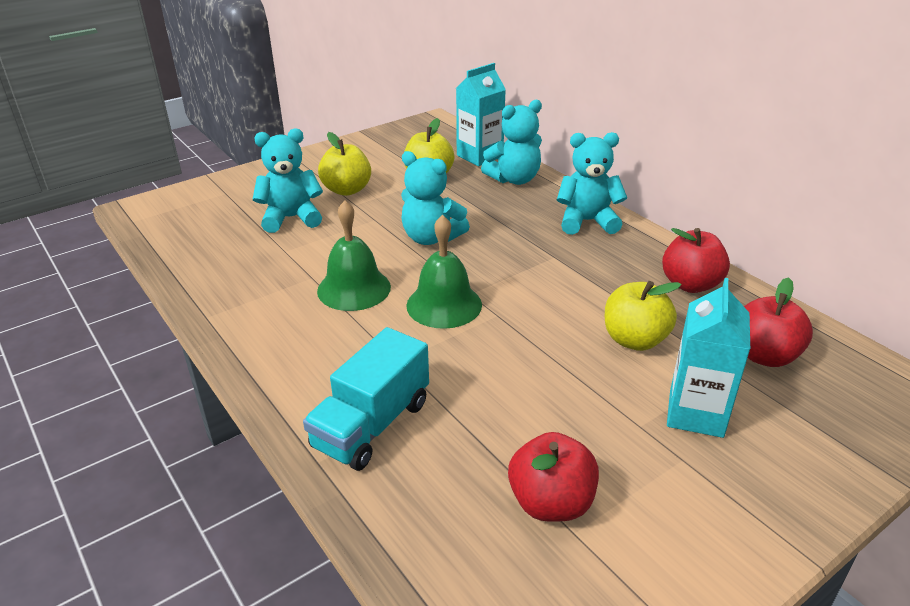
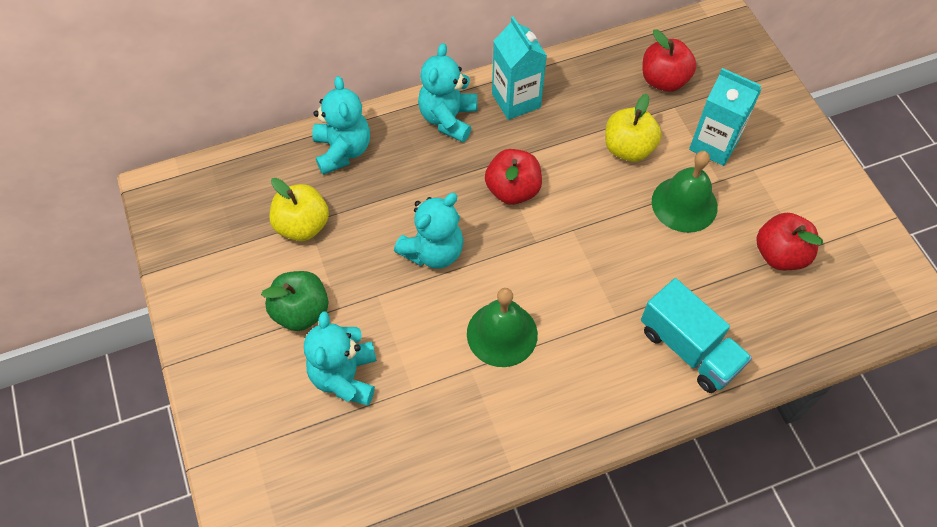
camera: 75 degrees left, 25 degrees up
yellow apple [318,132,371,196] -> green apple [261,271,328,331]
green bell [406,215,482,329] -> green bell moved to [652,151,718,233]
turquoise carton [456,63,506,166] -> turquoise carton moved to [492,16,547,120]
red apple [662,228,730,293] -> red apple moved to [485,149,542,205]

